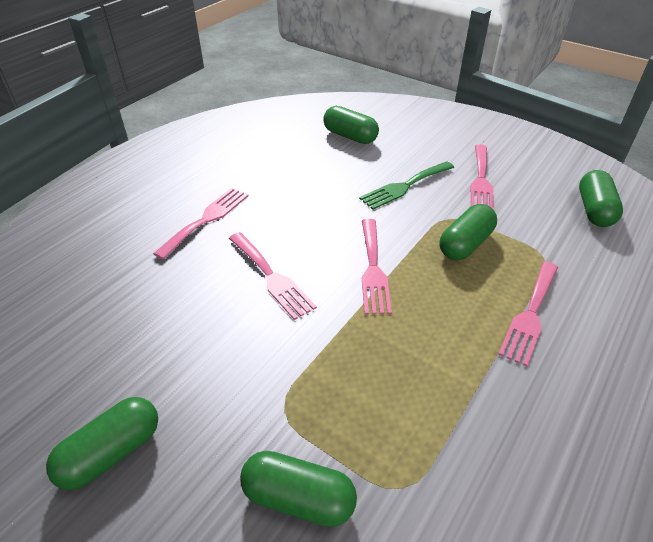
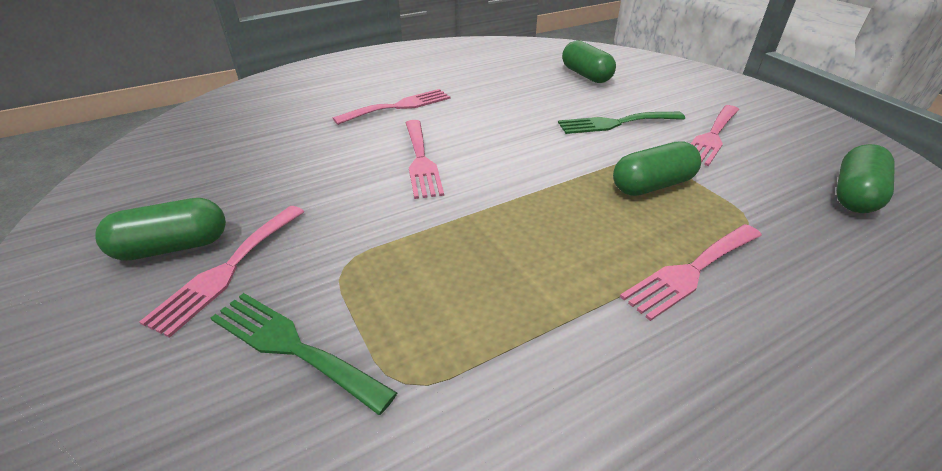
camera: 25 degrees right, 5 degrees down
green capsule [240,451,357,527] -> green fork [211,293,397,415]
pink fork [362,219,392,314] -> pink fork moved to [139,206,304,338]

